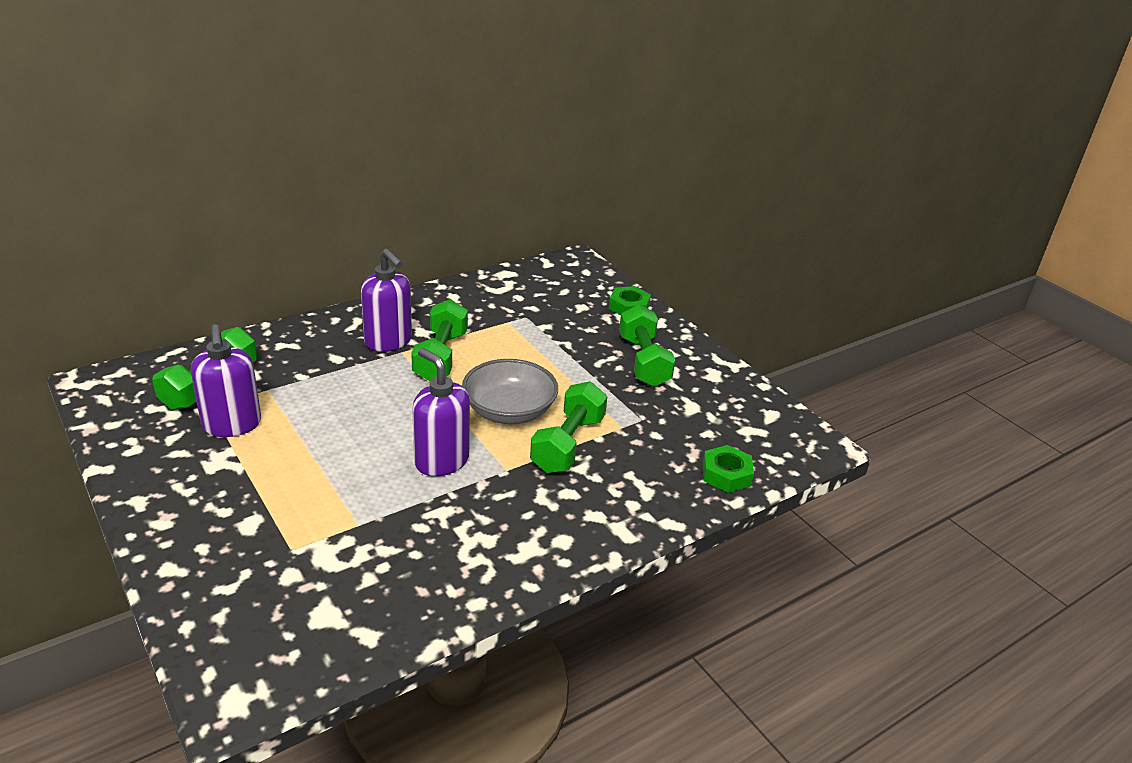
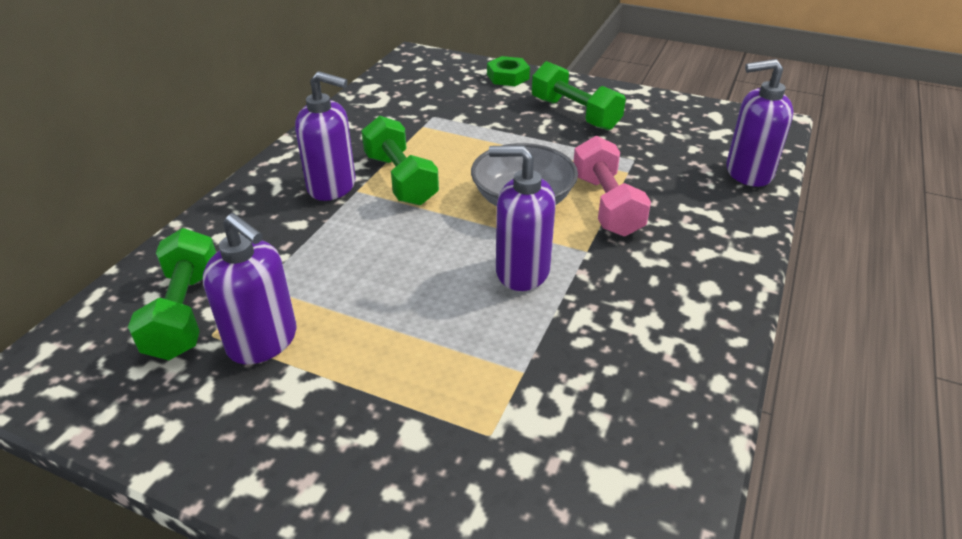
camera: 30 degrees left, 5 degrees up
green dumbbell [530,381,607,473] -> pink dumbbell [573,136,651,237]
green nut [702,445,754,493] -> purple soap dispenser [726,59,794,187]

